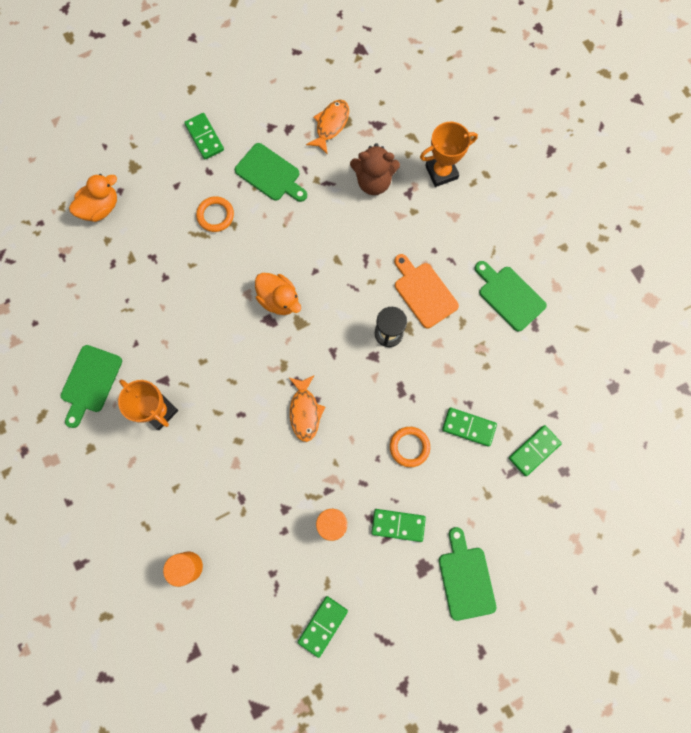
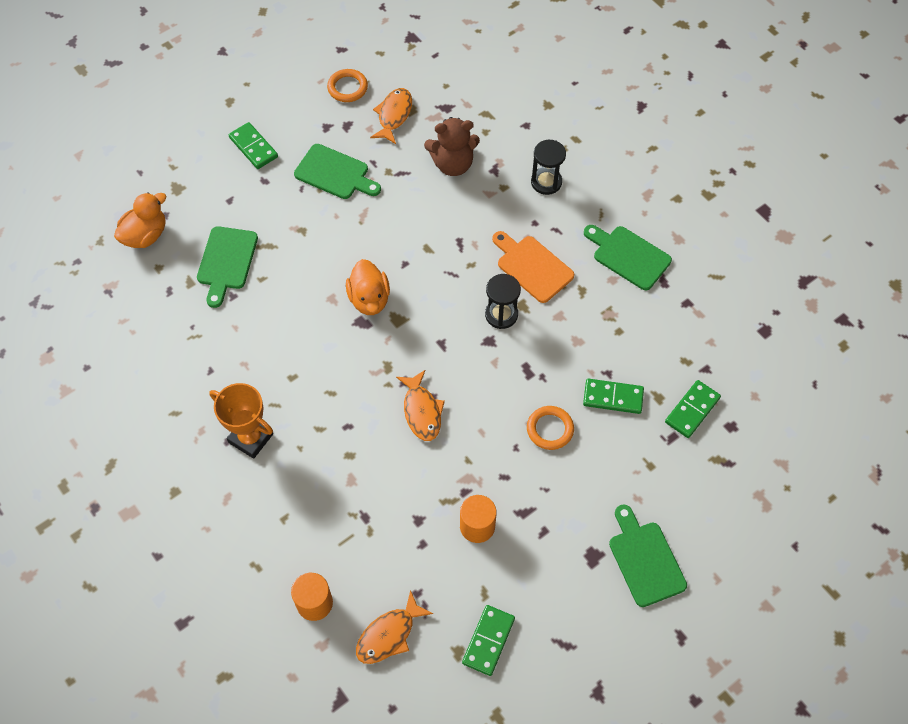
camera: 10 degrees left, 15 degrees down
green cutting board [61,345,122,428] -> green cutting board moved to [197,226,258,308]
orange ring [196,196,234,232] -> orange ring moved to [327,69,368,102]
orange duck [255,273,301,315] -> orange duck turned 45 degrees clockwise [346,259,390,315]
green domino [371,509,426,542] -> none
orange trophy [420,122,478,187] -> none
none -> orange fish [356,590,433,664]
none -> black hourglass [531,140,566,195]

